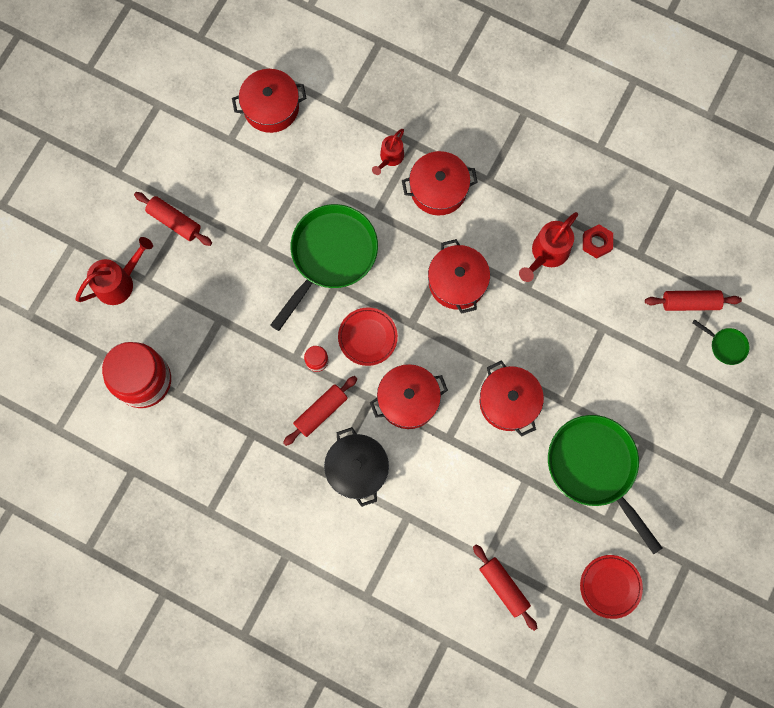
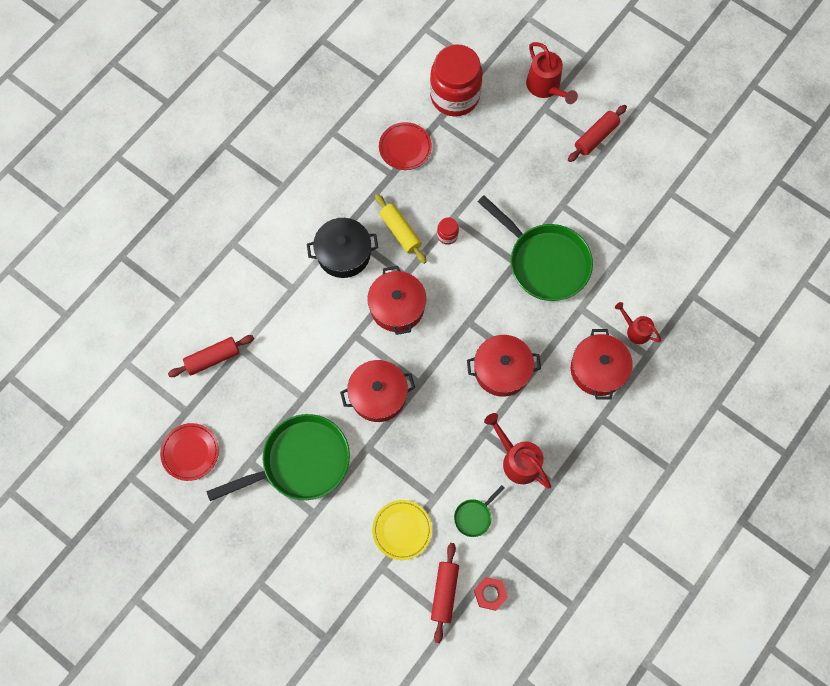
camera: 100 degrees right, 5 degrees down
red pot [232,69,306,133] -> none
red rolling pin [283,376,357,446] -> yellow rolling pin [375,194,427,264]
red plate [338,307,398,366] -> red plate moved to [379,122,432,170]
red nut [583,224,613,259] -> red nut moved to [474,577,508,611]
green pan [692,319,750,365] -> green pan moved to [454,485,505,537]
none -> yellow plate [372,500,432,560]

